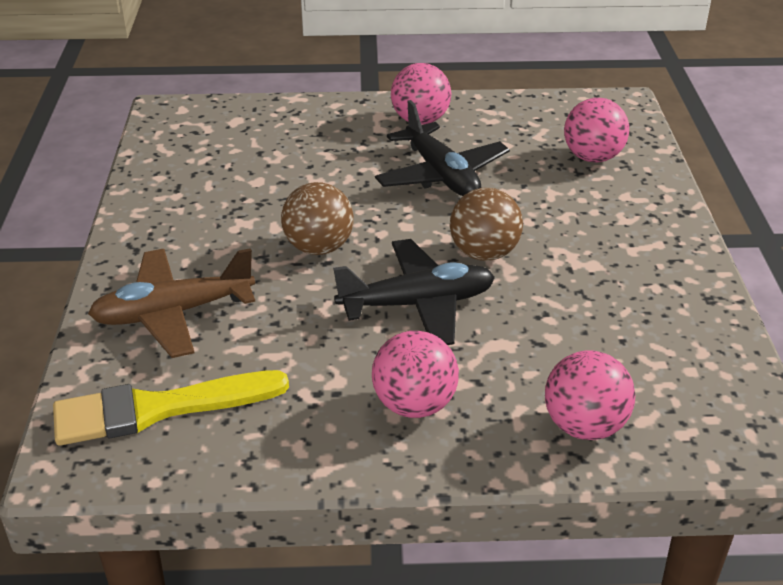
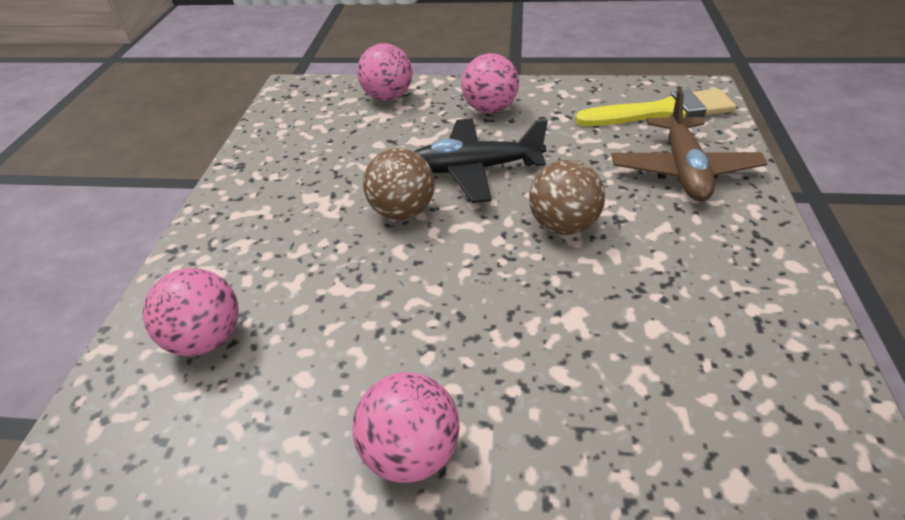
camera: 170 degrees left, 5 degrees up
brown plane [88,248,255,358] -> brown plane turned 105 degrees clockwise [611,89,768,201]
black plane [375,100,510,196] -> none

